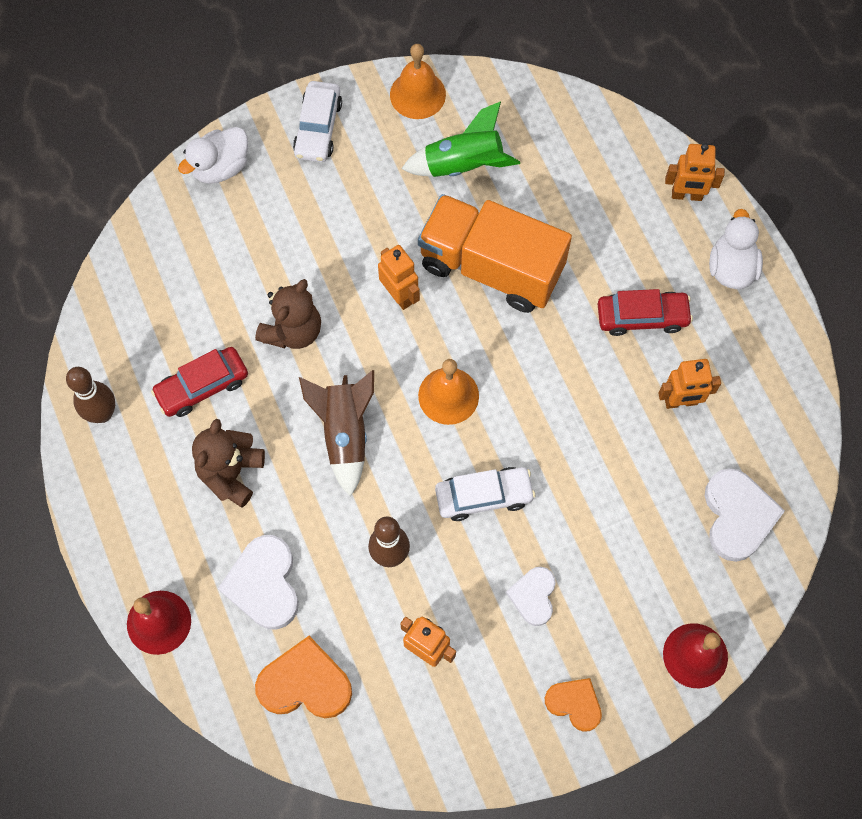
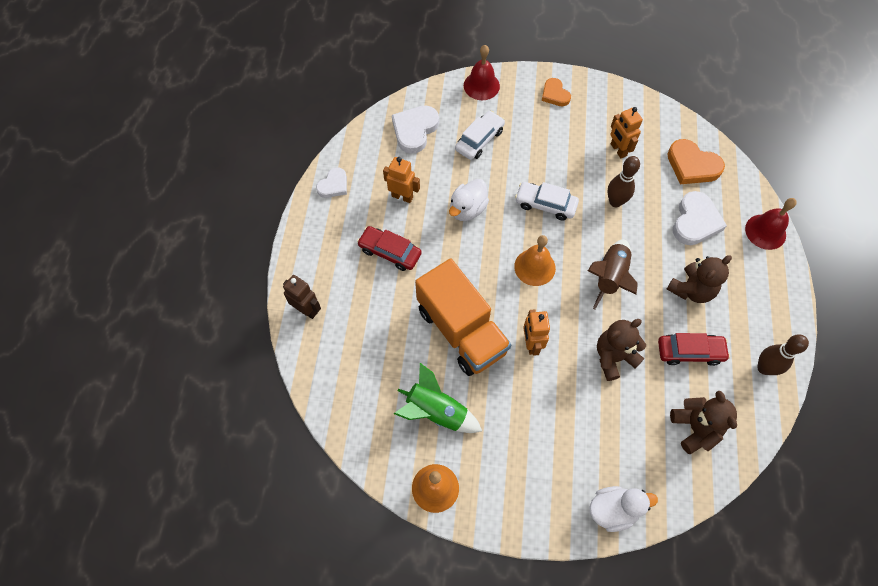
camera: 150 degrees left, 5 degrees down
white car [293,81,342,162] -> white car moved to [455,111,505,160]
white heart [506,567,556,626] -> white heart moved to [316,167,347,198]
orange robot [665,143,725,201] -> brown robot [283,275,321,319]
white duck [709,209,763,289] -> white duck moved to [449,179,489,221]
none -> brown teddy bear [670,391,737,454]

